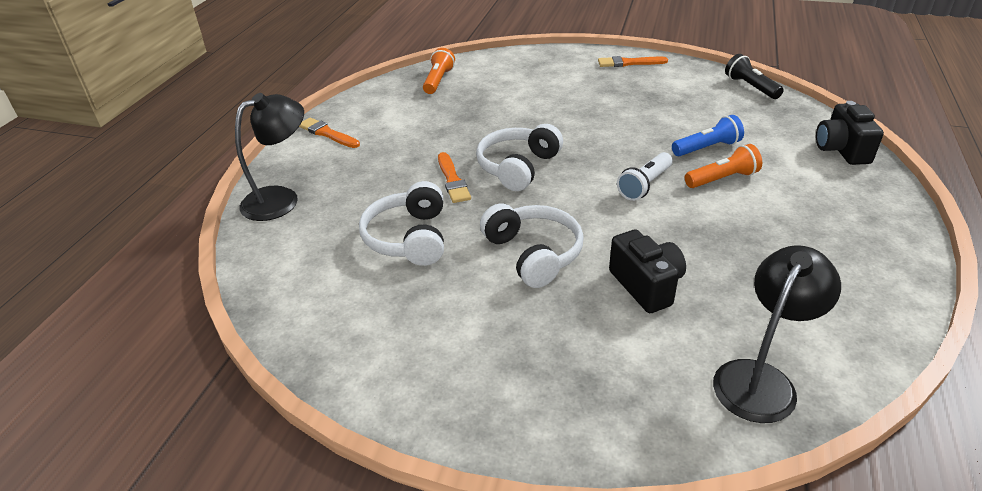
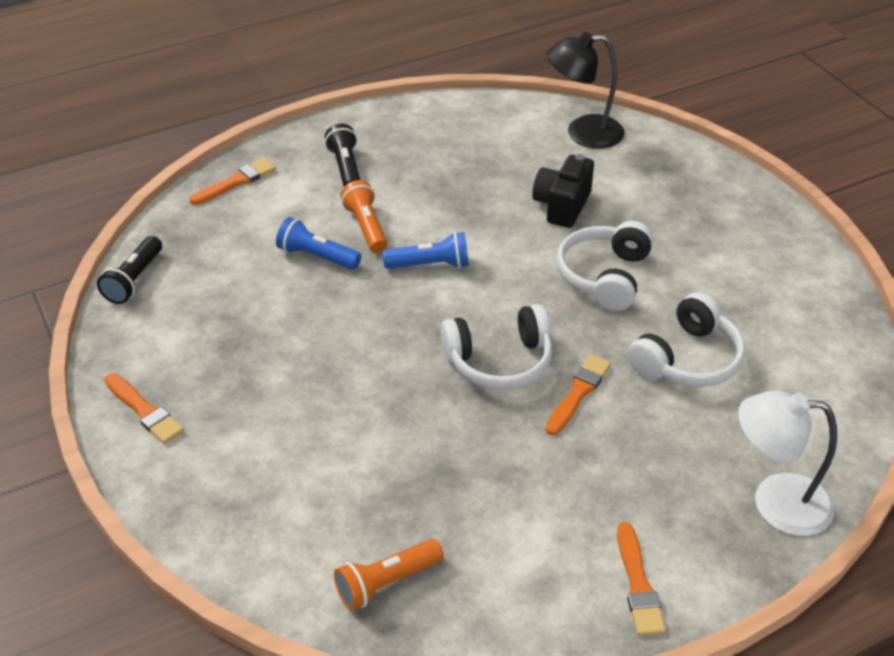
camera: 135 degrees left, 5 degrees up
black lamp [235,93,304,221] -> white lamp [738,391,837,536]
white flashlight [617,152,673,201] -> blue flashlight [383,232,469,269]
orange flashlight [685,144,762,188] -> orange flashlight turned 45 degrees clockwise [340,180,387,253]
black camera [816,101,884,165] -> orange brush [189,158,276,205]
none -> black flashlight [325,124,360,186]

